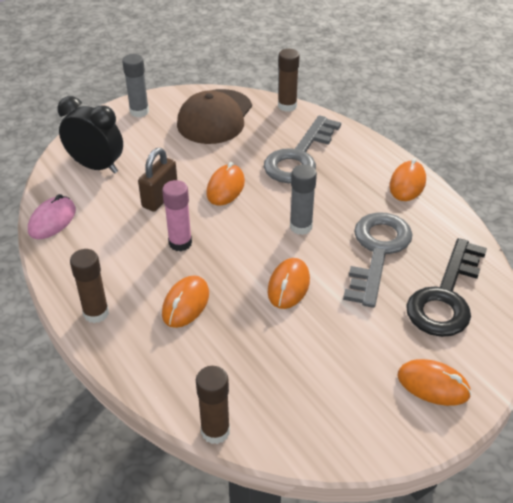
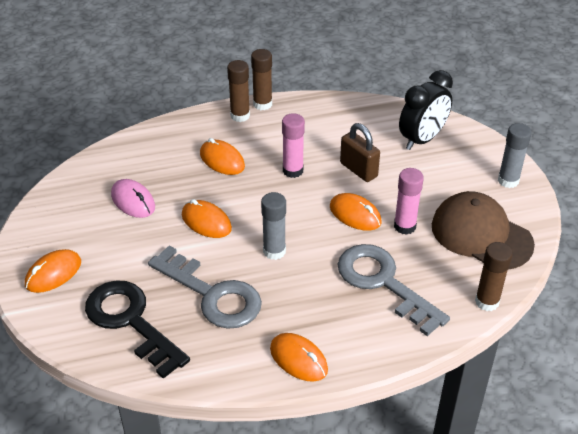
camera: 110 degrees right, 0 degrees up
pink mouse [28,194,76,239] -> pink mouse moved to [111,179,155,218]
brown glue stick [196,366,230,444] -> brown glue stick moved to [251,49,272,110]
none -> pink glue stick [394,168,424,235]

